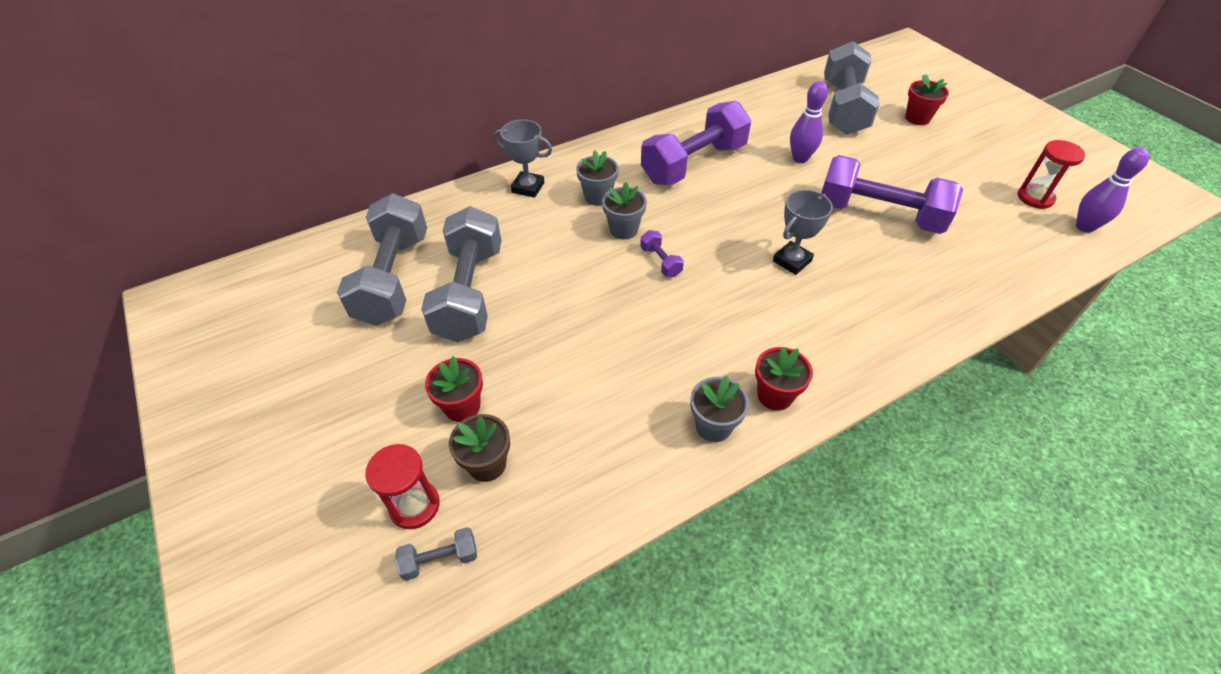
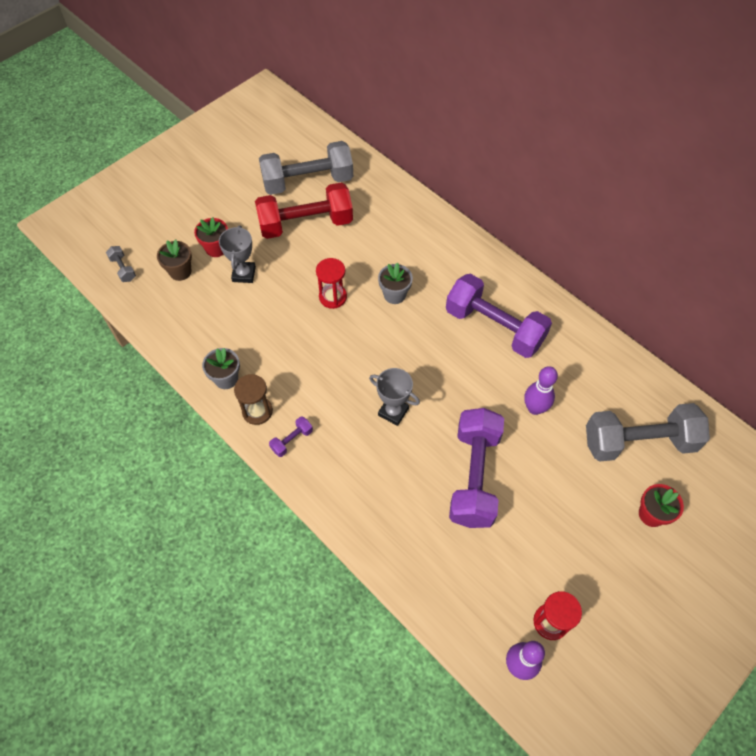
camera: 75 degrees right, 10 degrees up
red hourglass [365,444,440,529] -> red hourglass moved to [316,258,347,309]
grey dumbbell [421,206,502,342] -> red dumbbell [255,182,353,239]
grey trophy [493,119,552,198] -> grey trophy moved to [219,225,256,283]
grey flower pot [576,151,619,206] -> none
purple dumbbell [640,230,684,277] -> purple dumbbell moved to [269,416,313,457]
red flower pot [755,347,813,411] -> brown hourglass [234,374,273,425]

